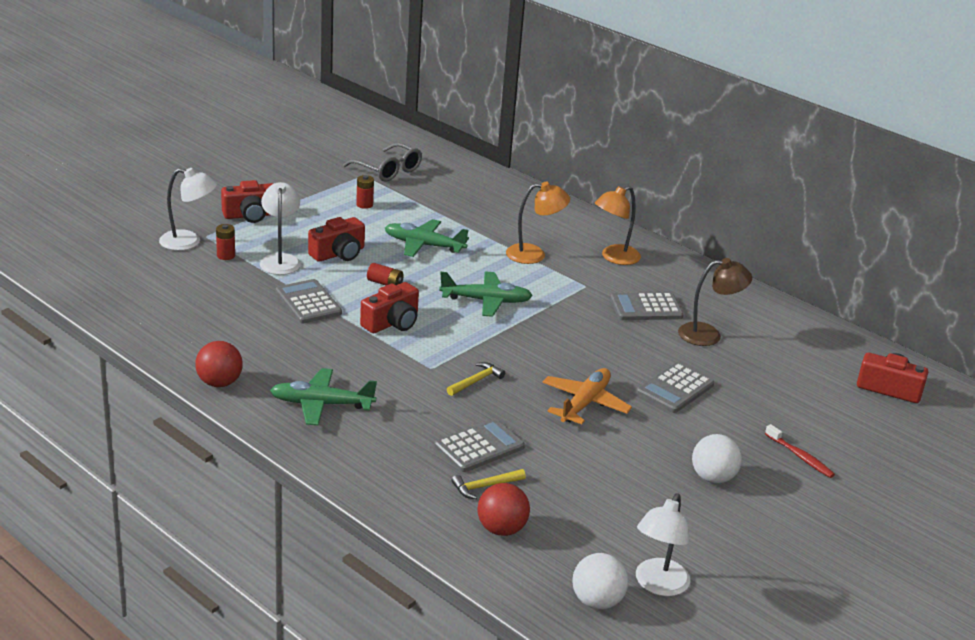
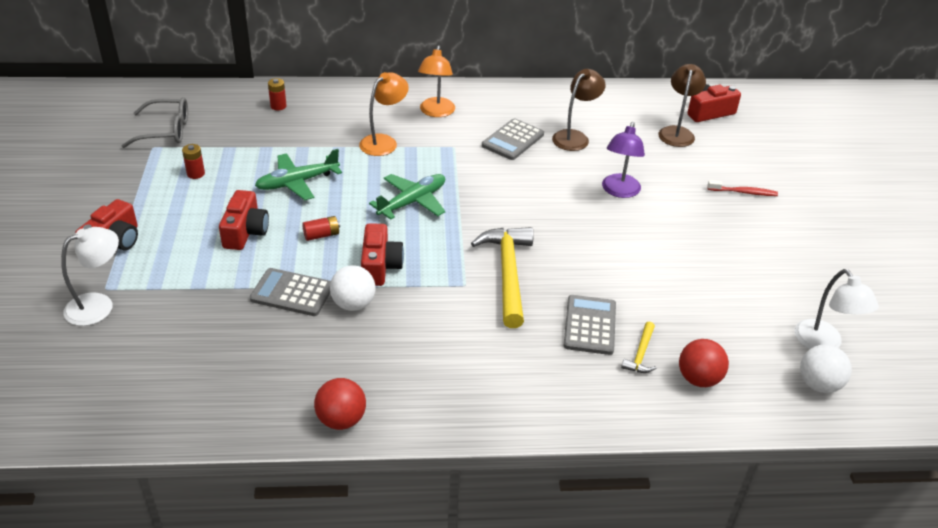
camera: 45 degrees left, 10 degrees up
red battery [216,224,235,260] -> red battery moved to [268,78,287,110]
white lamp [260,182,301,275] -> none
green plane [270,368,377,426] -> none
yellow hammer [447,362,505,396] -> yellow hammer [471,227,533,328], size x2.13
orange plane [543,368,632,424] -> none
grey calculator [636,362,714,413] -> purple lamp [602,122,645,198]
white ball [692,434,742,483] -> white ball moved to [330,265,375,311]
none -> brown lamp [659,64,706,147]

